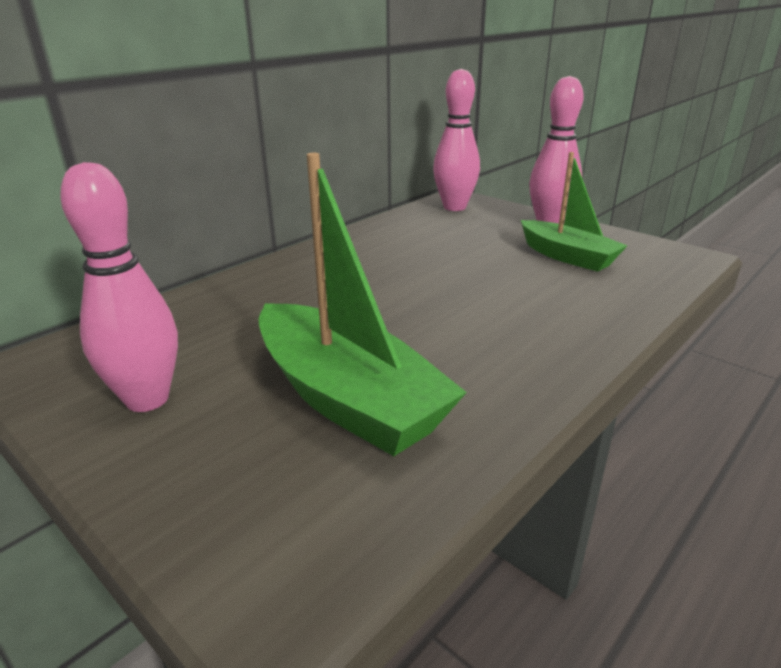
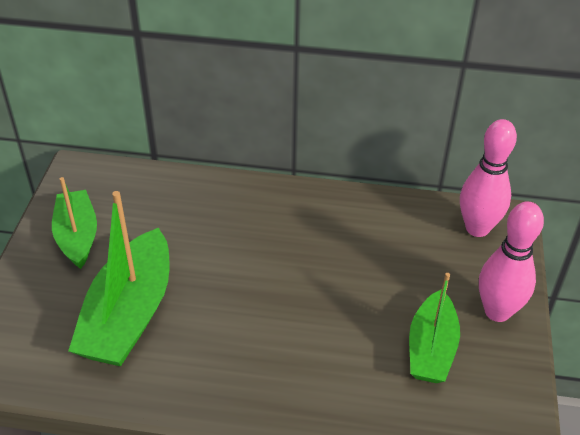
camera: 55 degrees right, 15 degrees up
pink bowling pin [60,162,178,412] -> green boat [52,177,97,269]

